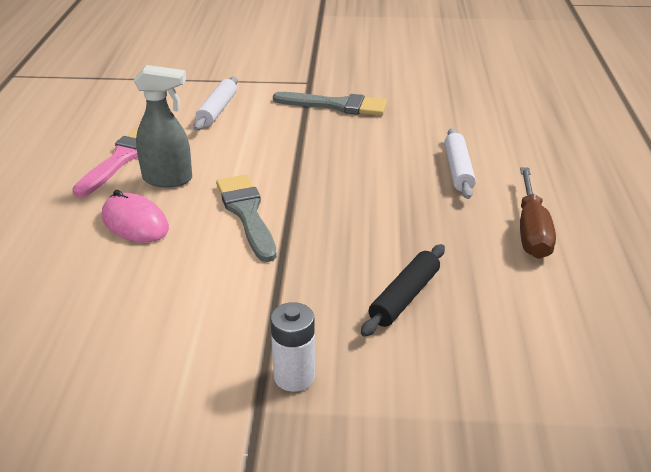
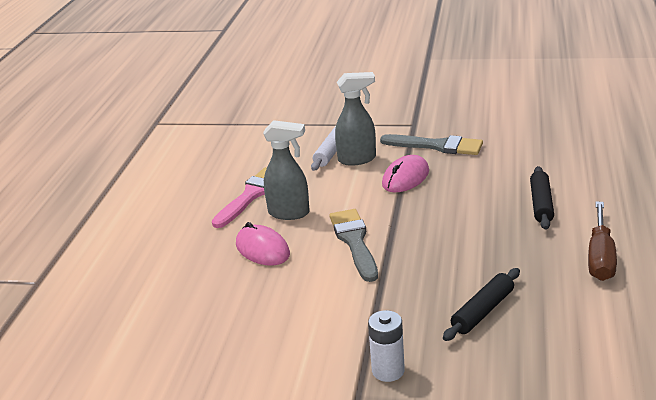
camera: 10 degrees right, 5 degrees down
white rolling pin [444,128,476,199] -> black rolling pin [530,166,554,230]
none -> grey spray bottle [335,72,376,166]
none -> pink mouse [382,155,429,192]

